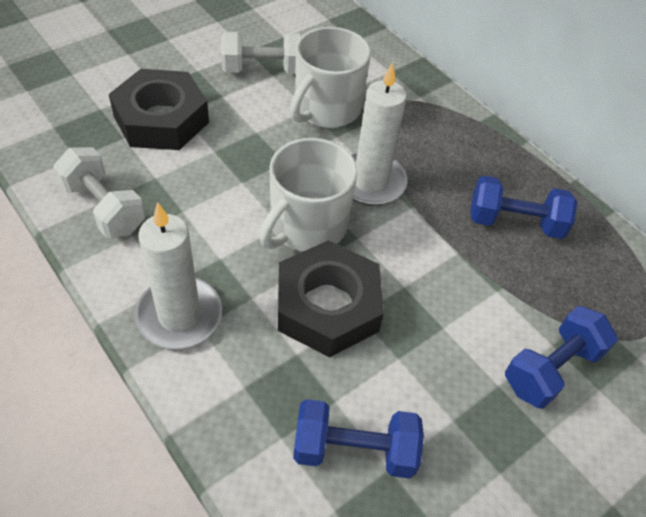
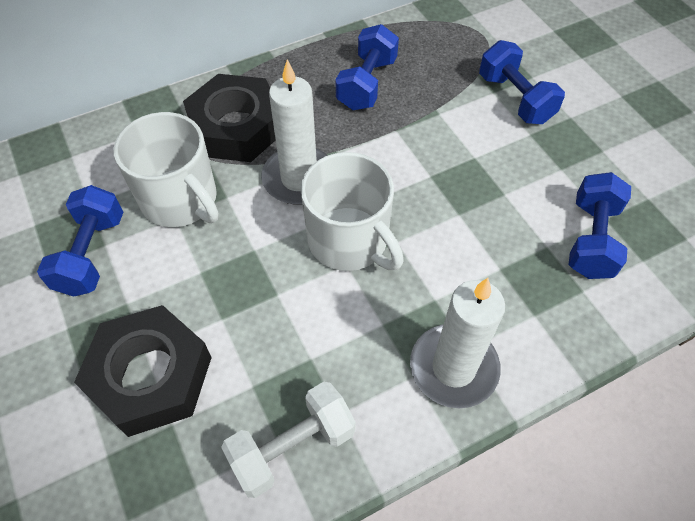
camera: 75 degrees left, 5 degrees up
white dumbbell [221,32,302,74] -> blue dumbbell [37,185,123,297]
black nut [278,240,384,357] -> black nut moved to [183,74,275,162]

